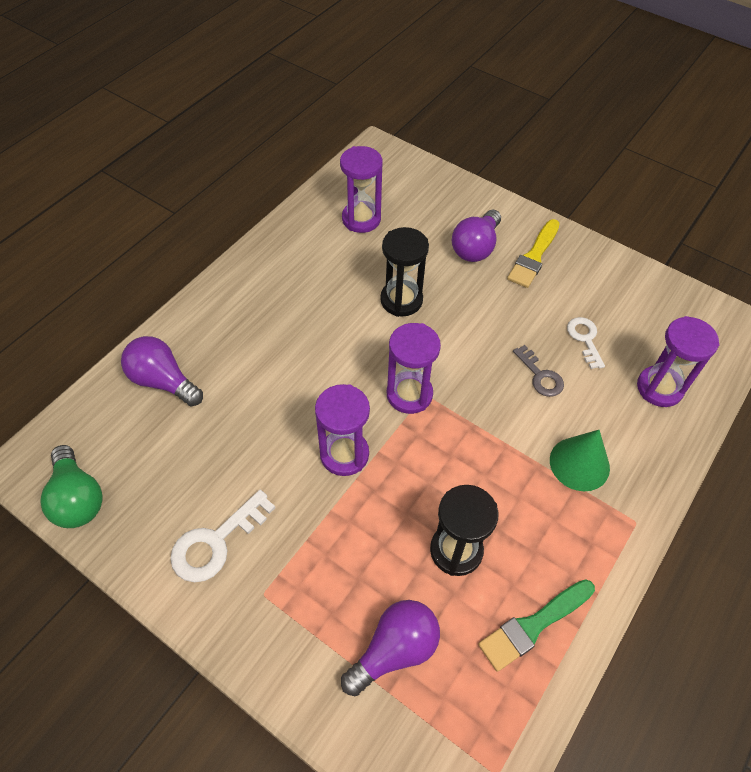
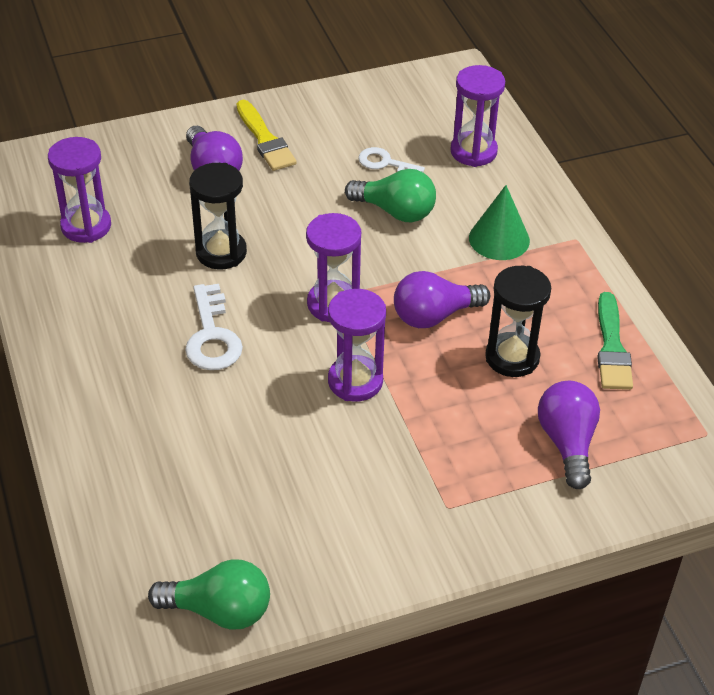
camera: 55 degrees left, 10 degrees down
purple light bulb [121,336,203,406] -> purple light bulb moved to [394,271,490,328]
white key [170,490,275,582] -> white key moved to [185,284,243,370]
grey key [513,345,564,397] -> green light bulb [345,169,436,222]

